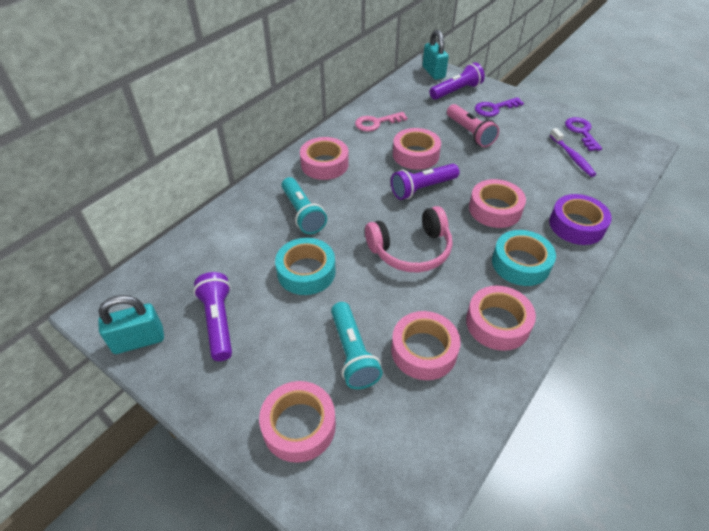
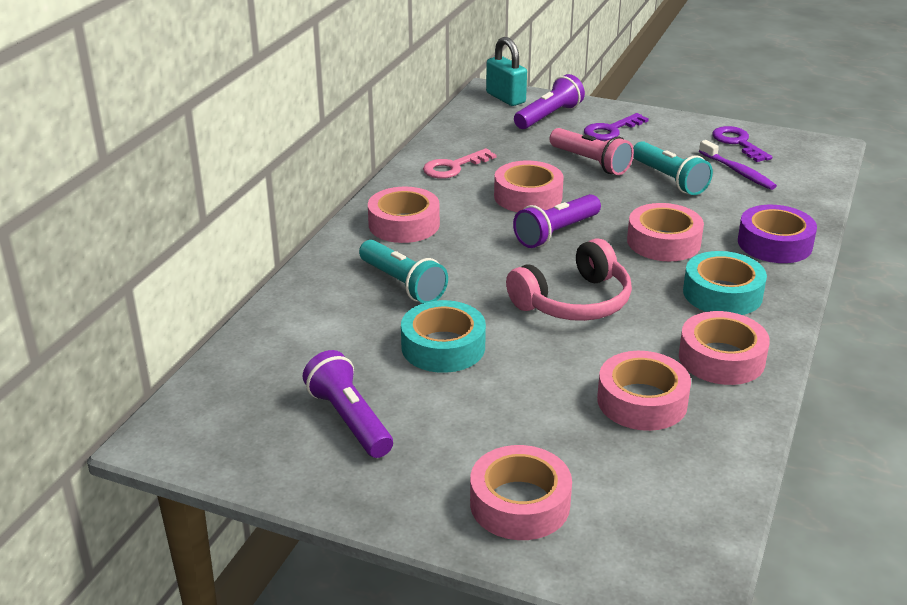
camera: 15 degrees left, 15 degrees down
turquoise padlock [98,295,164,354] -> none
turquoise flashlight [331,302,383,389] -> turquoise flashlight moved to [633,141,713,195]

